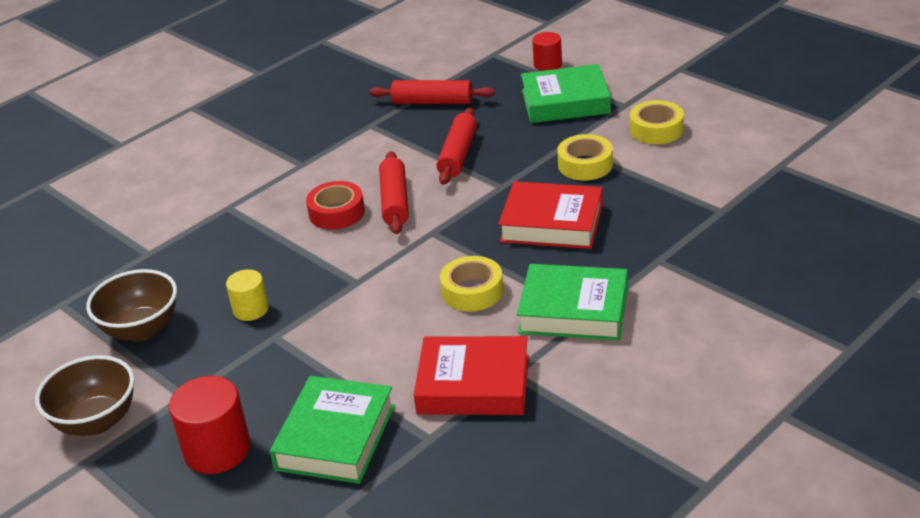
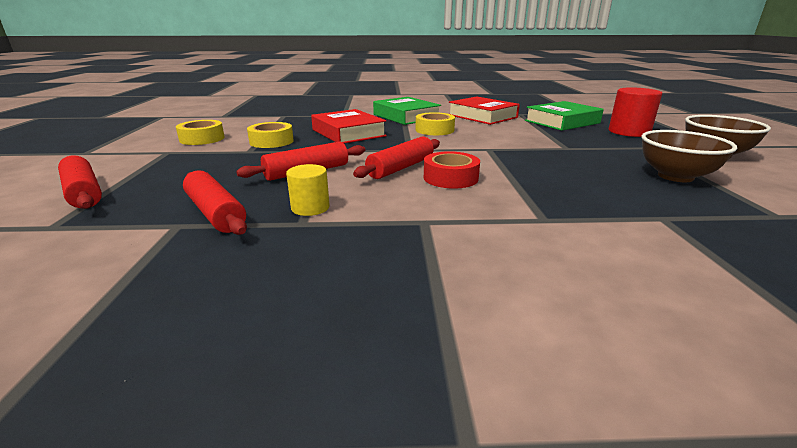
camera: 140 degrees left, 10 degrees down
yellow cylinder [226,269,269,321] -> yellow cylinder moved to [286,164,330,216]
green book [521,64,611,123] -> none
red cylinder [532,32,562,71] -> red rolling pin [58,155,102,209]

